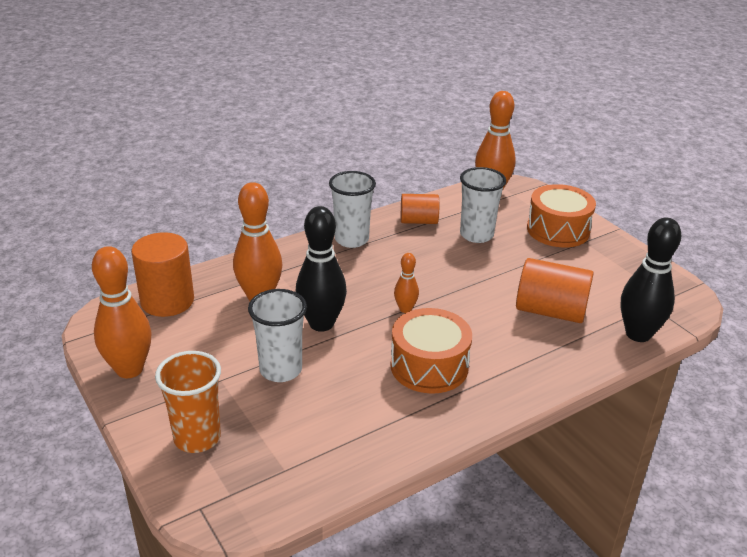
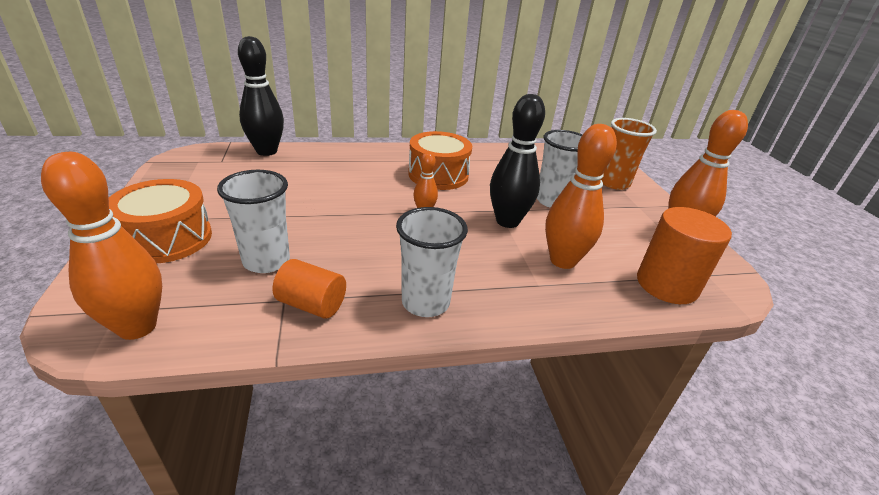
camera: 160 degrees left, 0 degrees up
orange cylinder [516,258,594,323] -> none

